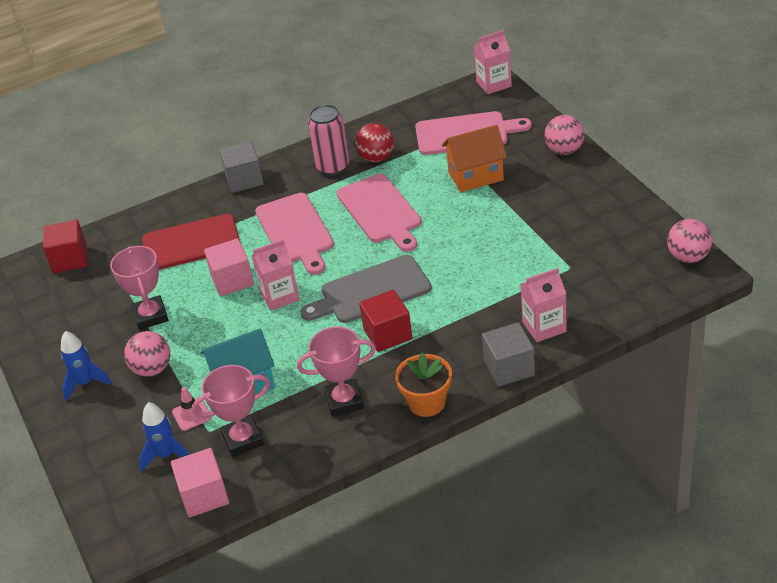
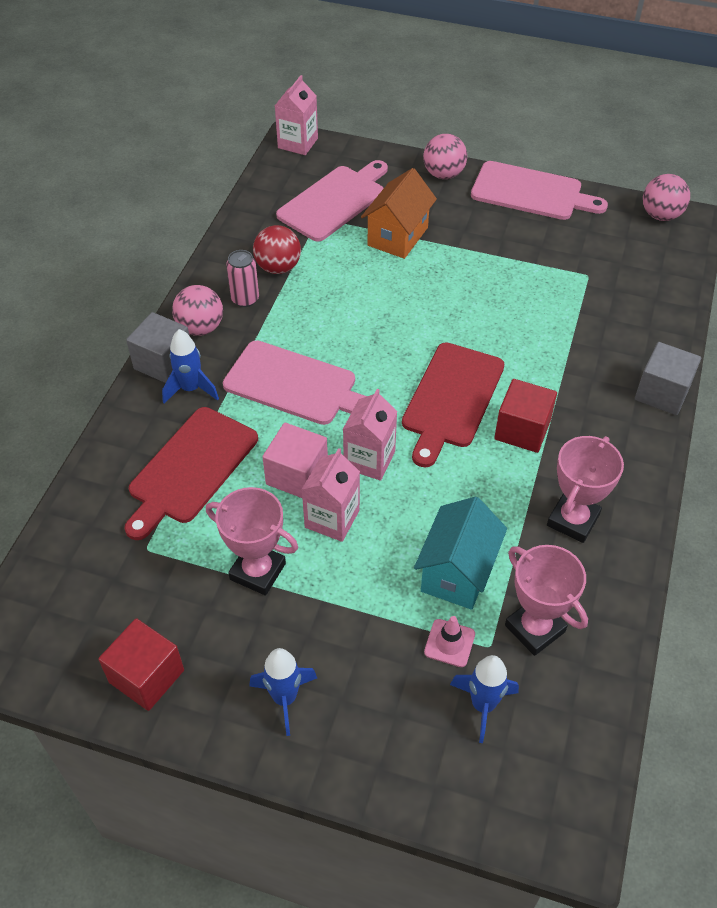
camera: 50 degrees left, 10 degrees up
red cube [43,220,87,273] -> red cube moved to [98,618,184,711]
pink ball [124,331,170,377] -> pink ball moved to [172,285,223,336]
pink cube [171,448,229,518] -> none
pink trophy [192,365,270,457] -> pink trophy turned 60 degrees counterclockwise [505,545,588,656]
grey cutting board [300,255,432,323] -> red cutting board [402,343,504,467]
pink can [308,104,349,176] -> pink can [226,250,259,307], size x0.66
pink cutting board [336,174,422,252] -> pink cutting board moved to [471,161,608,220]
orange flower pot [395,352,452,417] -> none
pink carton [521,268,567,342] -> pink carton moved to [301,448,360,542]
none -> blue rocket [162,329,219,404]

